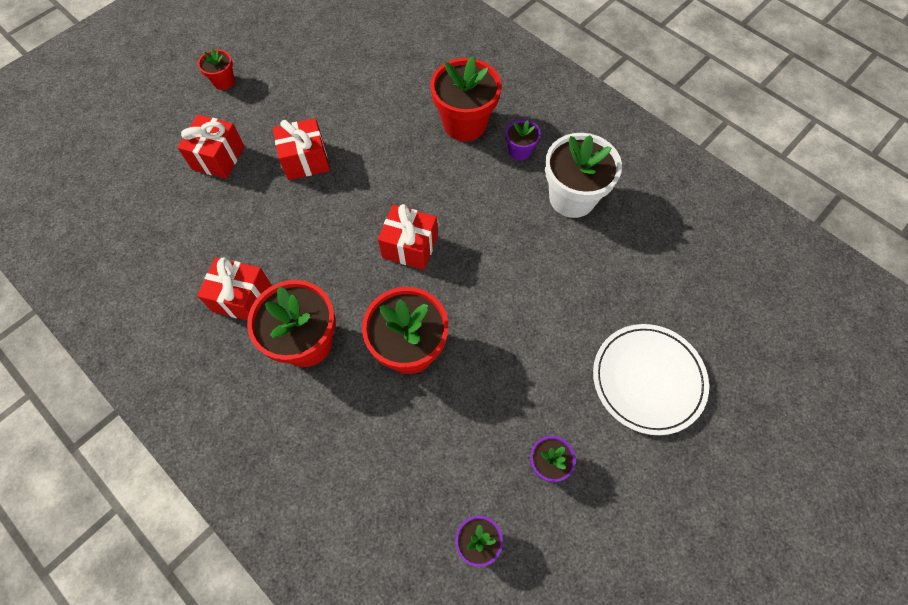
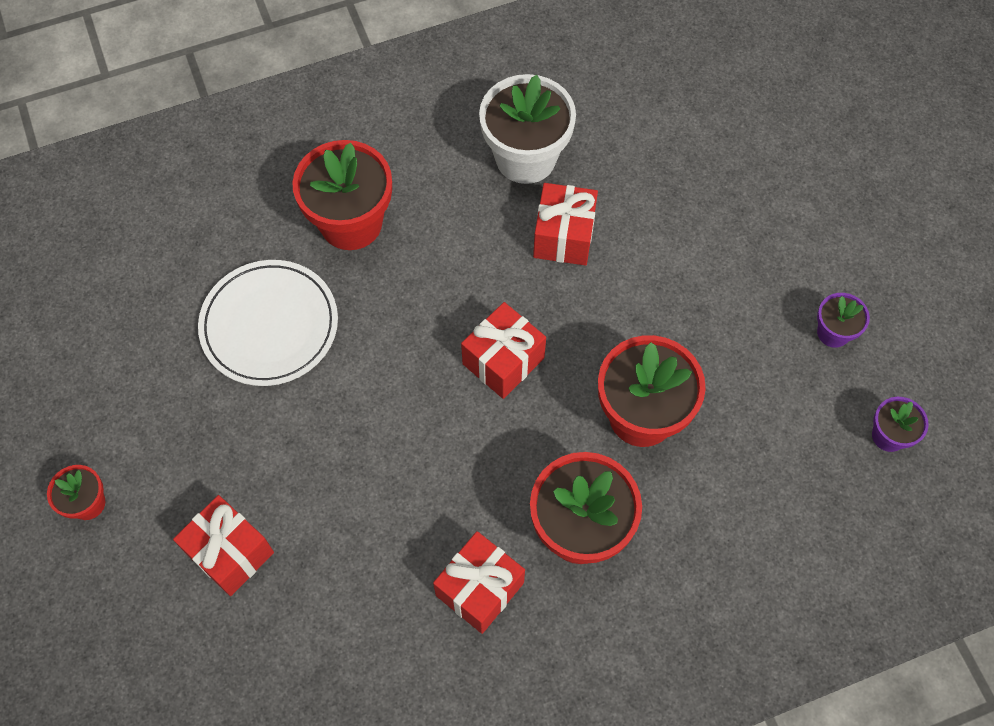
camera: 65 degrees left, 0 degrees up
red gift [273,118,330,180] -> red gift moved to [533,183,598,266]
purple flower pot [506,119,541,160] -> none
white plate [593,324,709,435] -> white plate moved to [198,260,338,386]

